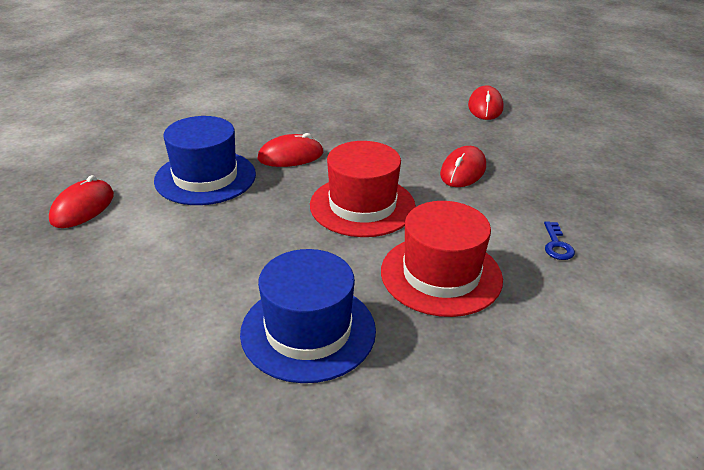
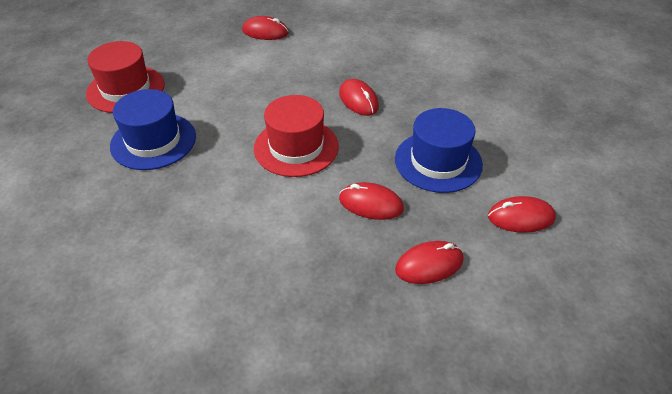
camera: 80 degrees right, 10 degrees up
blue hat [154,116,256,205] -> blue hat moved to [395,108,483,193]
red hat [381,201,503,317] -> red hat moved to [86,41,165,113]
blue key [544,221,575,260] -> none
none -> red mouse [395,241,464,284]

